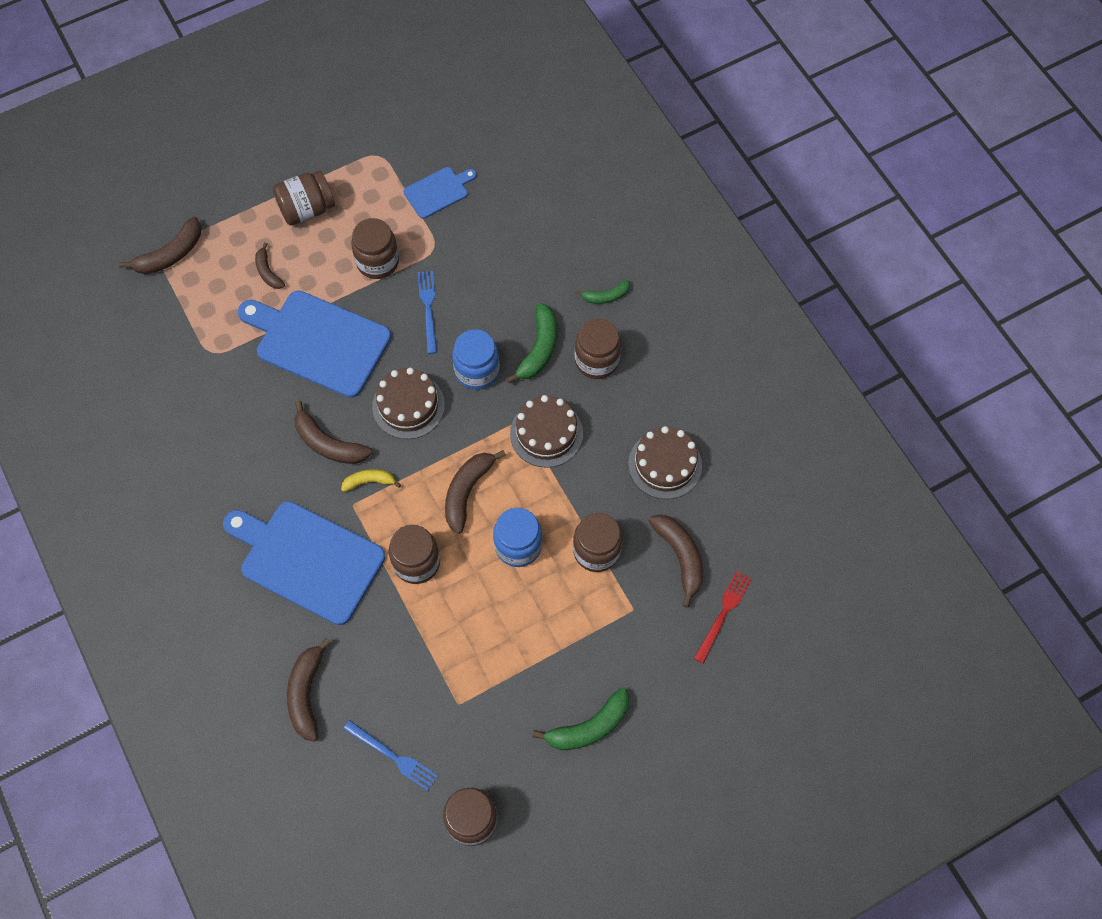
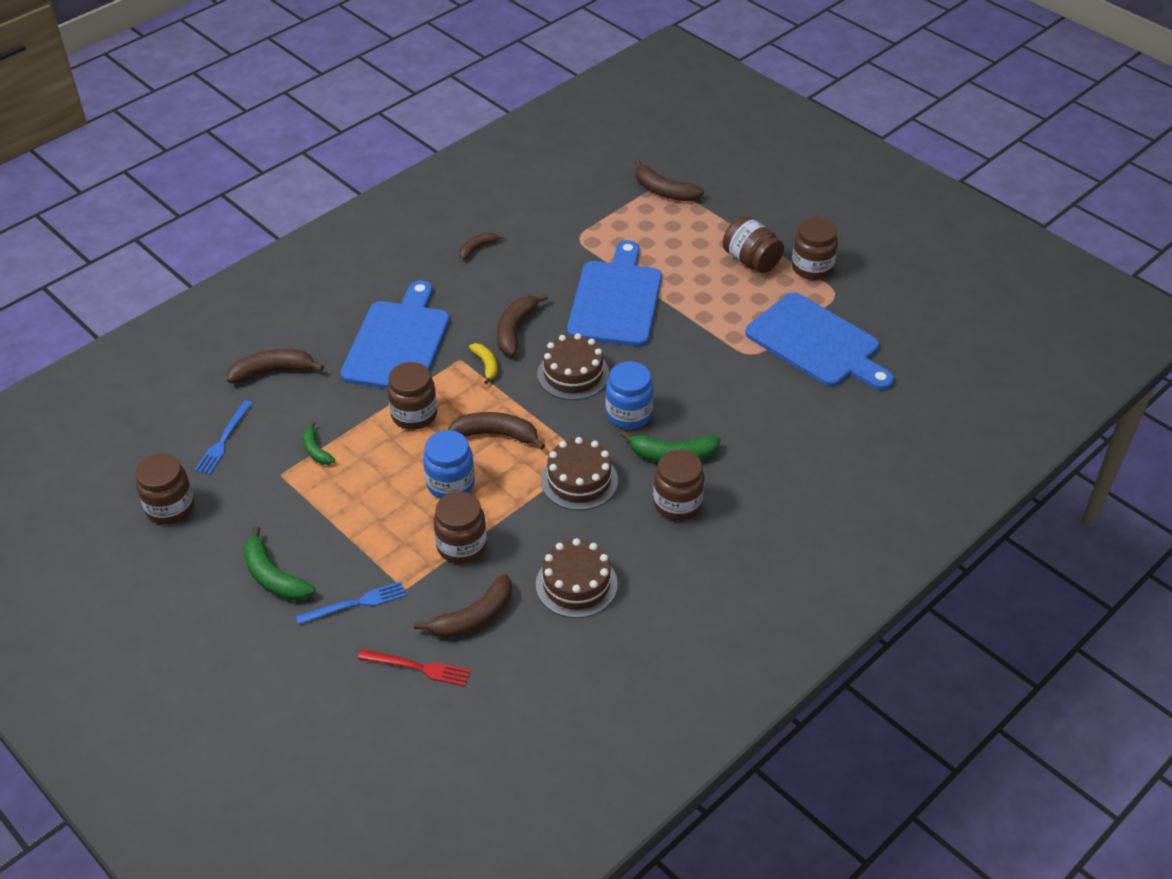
camera: 75 degrees right, 20 degrees down
brown banana [255,242,285,289] -> brown banana moved to [460,233,504,260]
brown jar [351,218,399,279] -> brown jar moved to [792,218,838,280]
blue cutting board [403,167,477,219] -> blue cutting board [745,292,894,391], size x1.99
blue fork [418,271,437,354] -> blue fork moved to [296,582,406,625]
green banana [575,280,630,304] -> green banana moved to [303,421,335,465]

